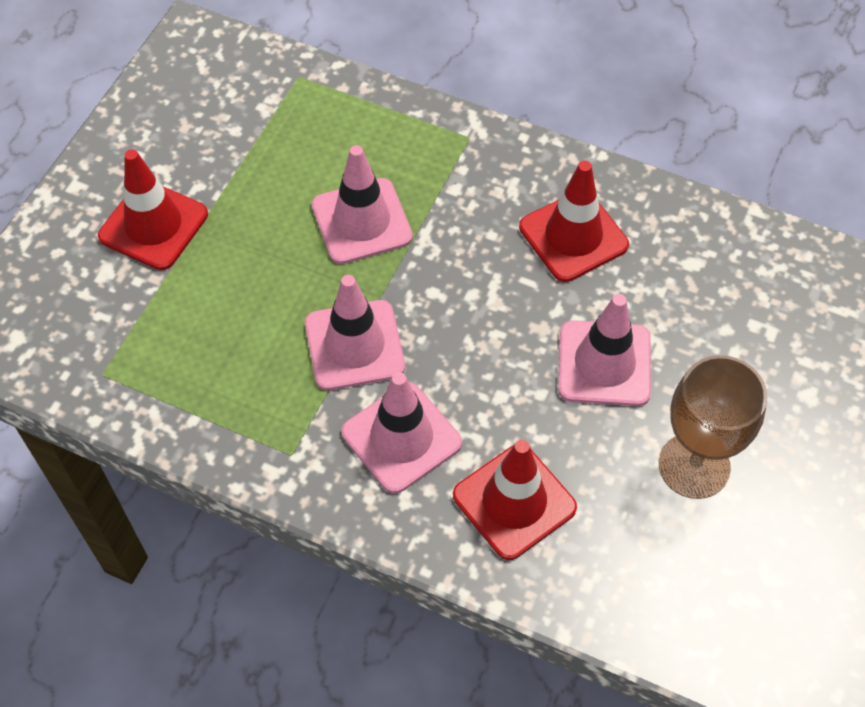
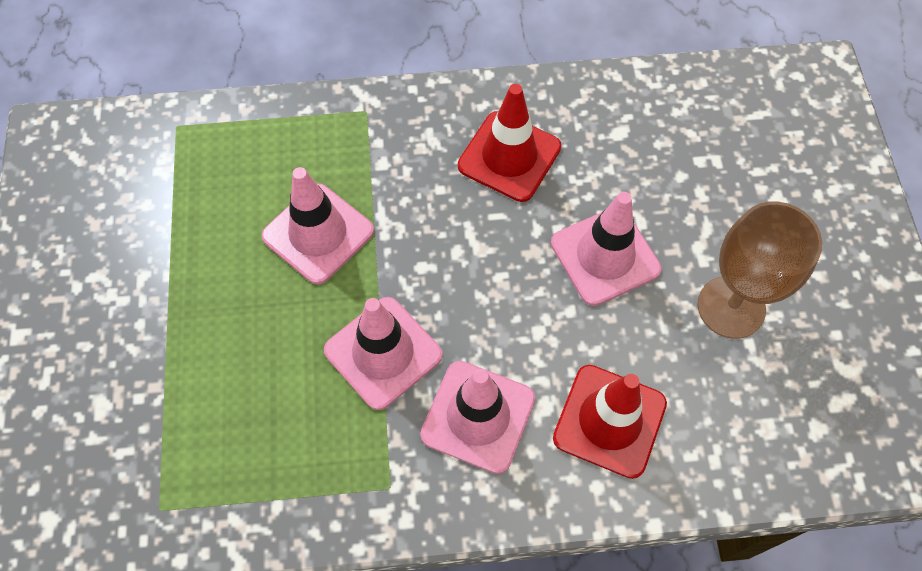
camera: 30 degrees left, 5 degrees up
red traffic cone [98,149,208,270] -> none

